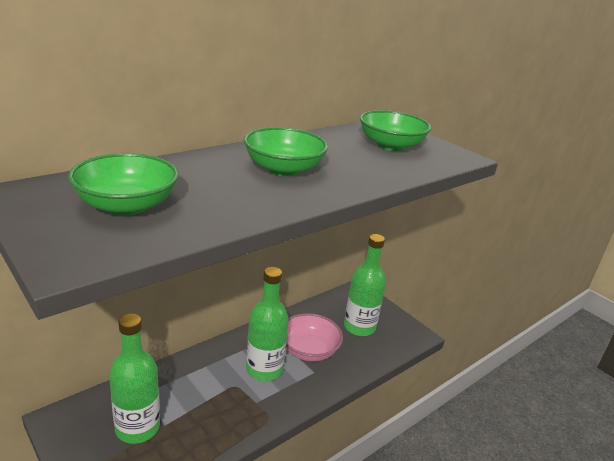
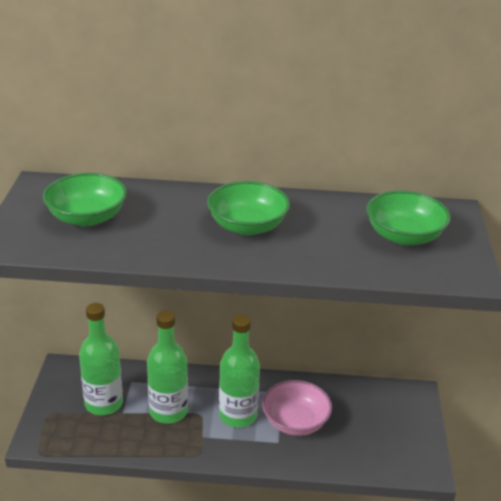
camera: 45 degrees right, 5 degrees up
green bottle [344,234,386,336] -> green bottle moved to [147,311,188,424]

